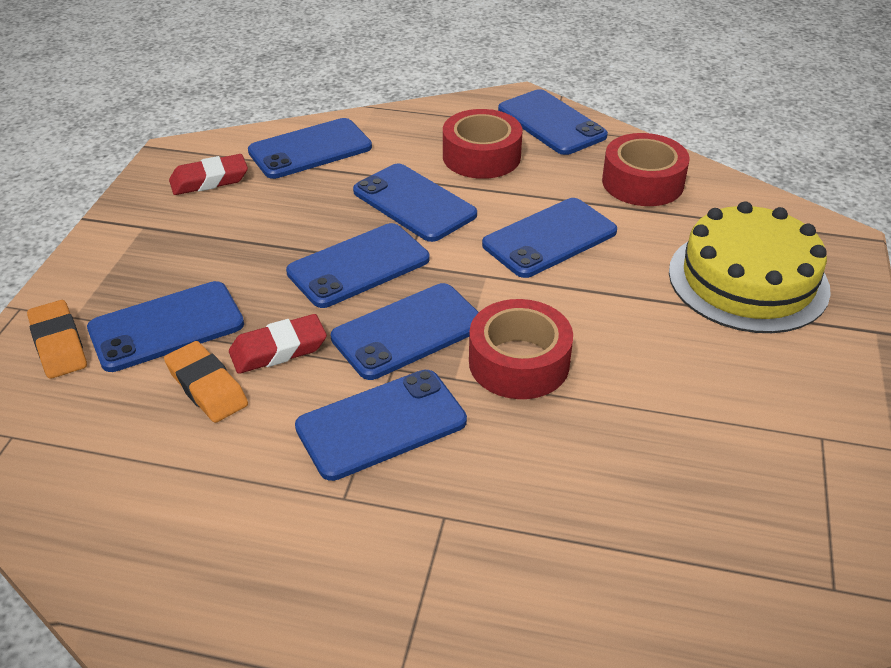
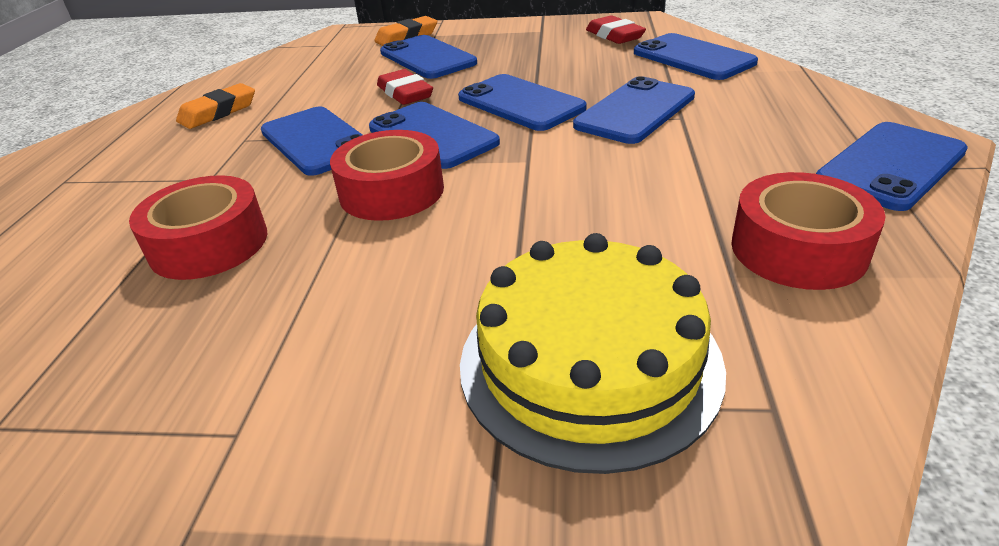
camera: 85 degrees right, 5 degrees down
orange eraser [164,341,248,423] -> orange eraser moved to [176,83,255,129]
red tape [443,109,523,179] -> red tape moved to [129,175,267,280]
blue phone [482,198,617,278] -> none

